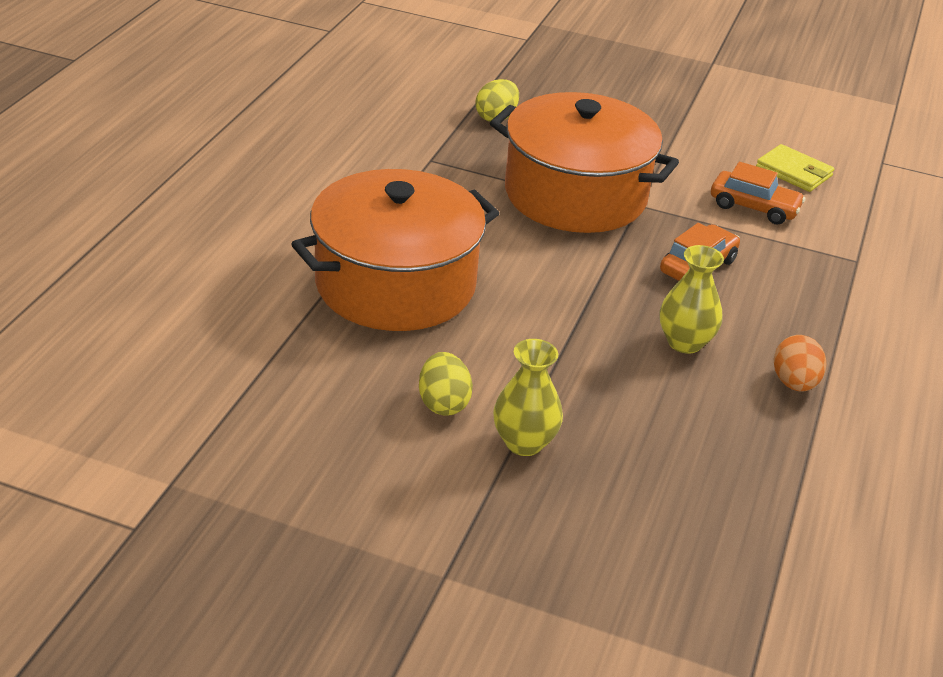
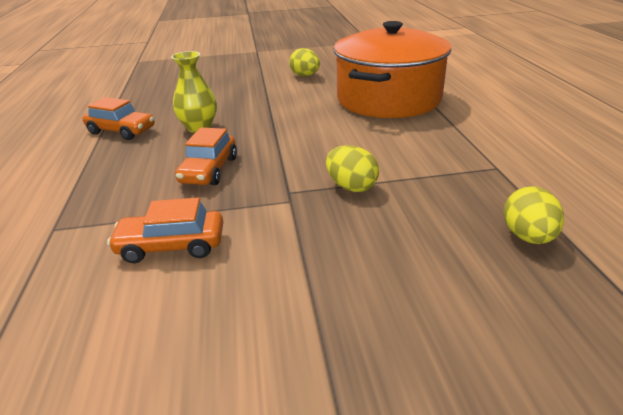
camera: 155 degrees right, 5 degrees down
orange pot [490,92,679,233] -> yellow egg [326,145,379,192]
yellow vase [493,339,563,456] -> none
yellow wallet [756,144,834,192] -> none
orange egg [773,335,826,391] -> orange car [83,97,154,140]

